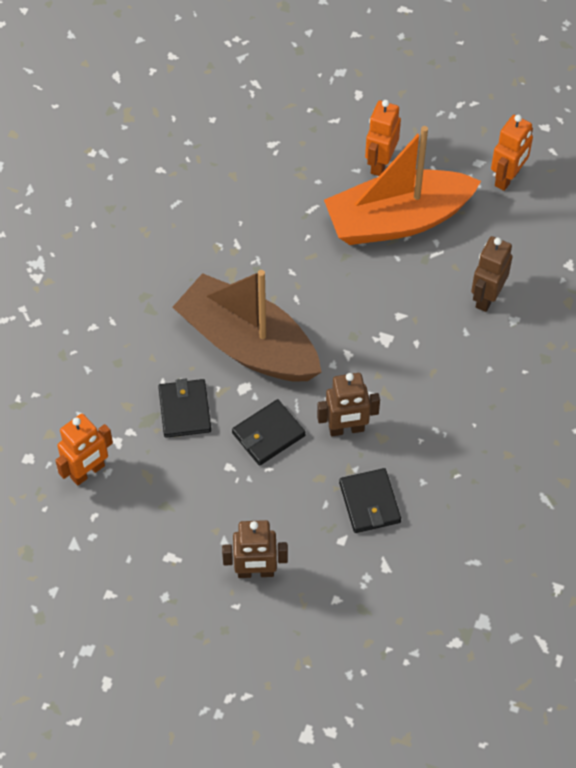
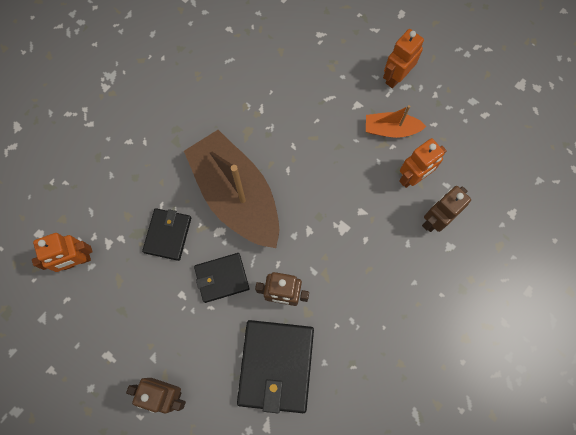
camera: 20 degrees right, 15 degrees up
orange boat [324,126,481,245] -> orange boat [366,105,426,138], size x0.47
black wallet [339,468,401,533] -> black wallet [237,320,314,413], size x1.69
orange robot [491,115,533,191] -> orange robot moved to [399,138,447,188]

